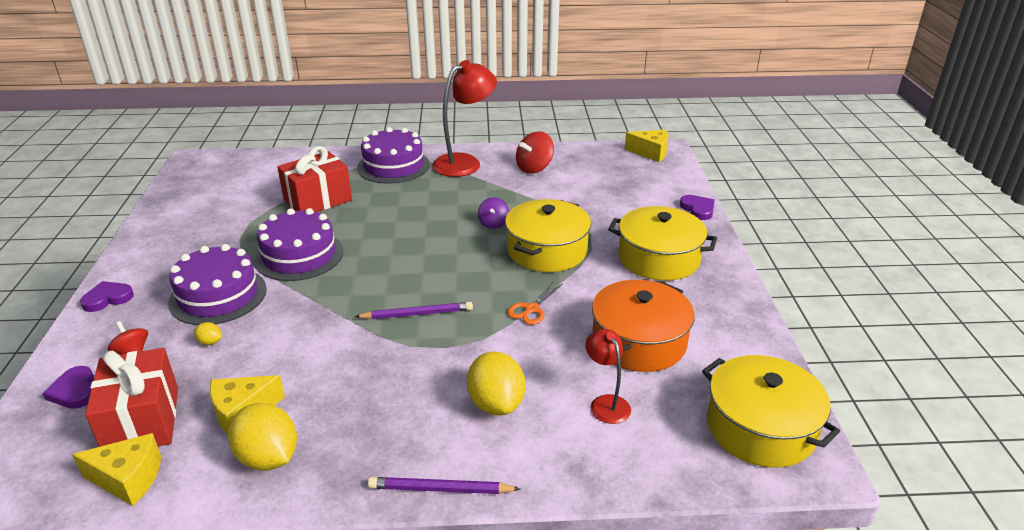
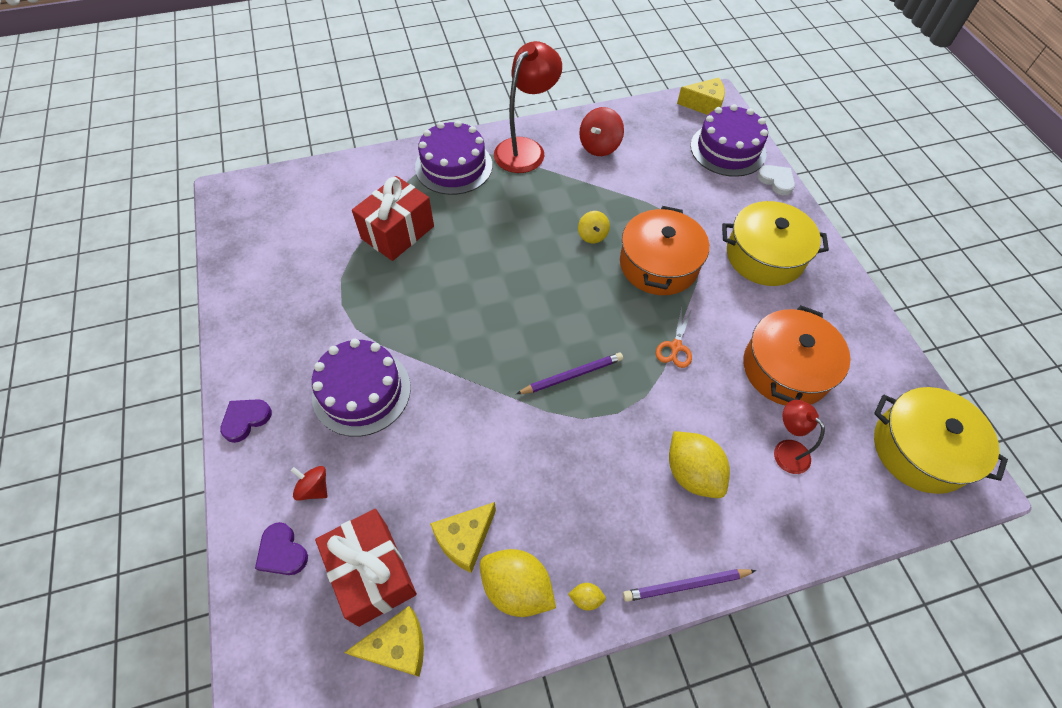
camera: 15 degrees left, 25 degrees up
yellow lemon [194,322,222,345] -> yellow lemon moved to [568,583,606,611]
purple cake [254,208,343,281] -> purple cake moved to [691,104,768,177]
purple spinning top [478,197,509,229] -> yellow spinning top [578,211,610,243]
yellow pot [505,199,591,272] -> orange pot [620,206,709,295]
purple heart [680,195,715,220] -> white heart [757,165,795,195]

